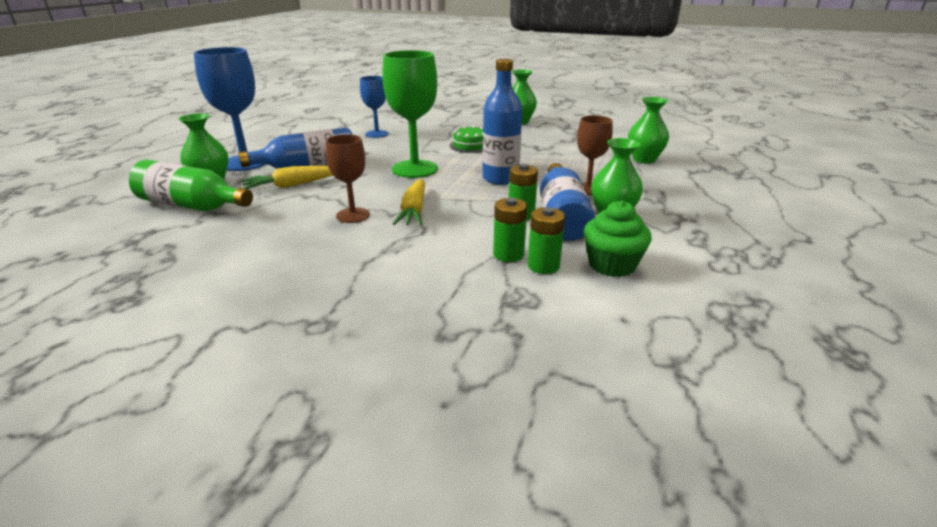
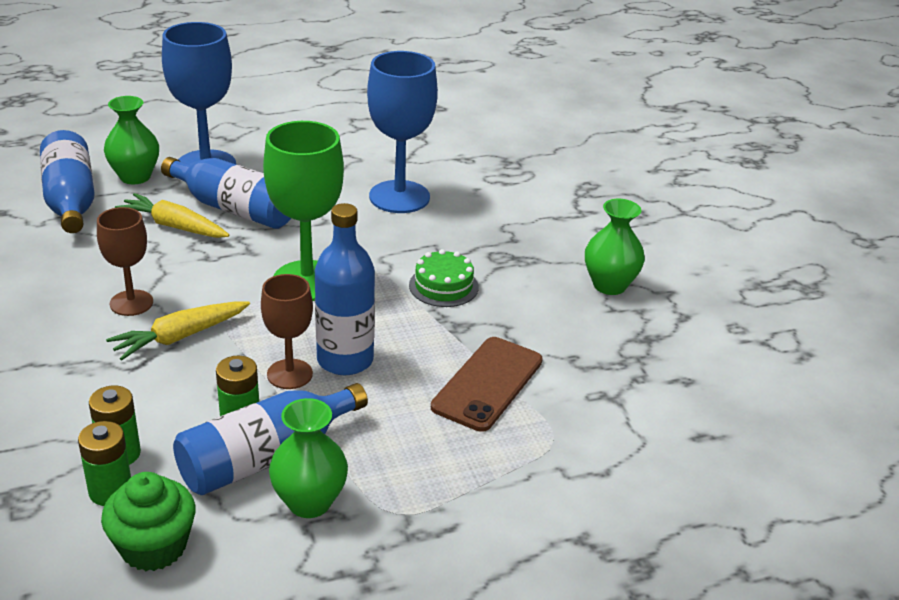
camera: 50 degrees right, 5 degrees up
green bottle [129,160,253,211] -> blue bottle [40,130,95,233]
blue goblet [360,76,389,138] -> blue goblet [367,51,438,213], size x1.69
brown goblet [577,115,613,196] -> brown goblet moved to [261,274,313,389]
green vase [628,97,669,163] -> none
none -> brown phone [431,337,543,432]

